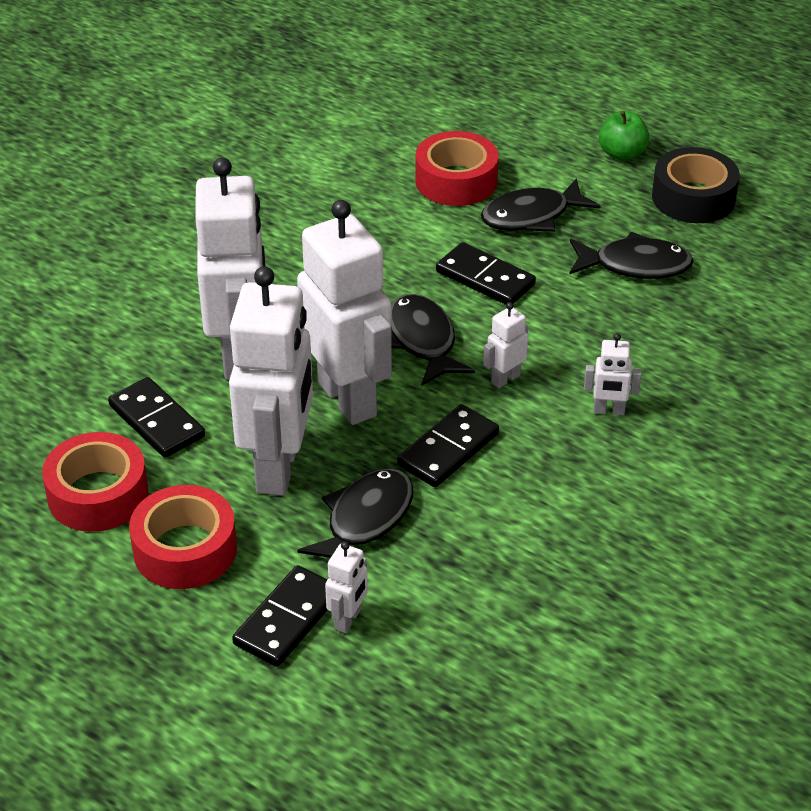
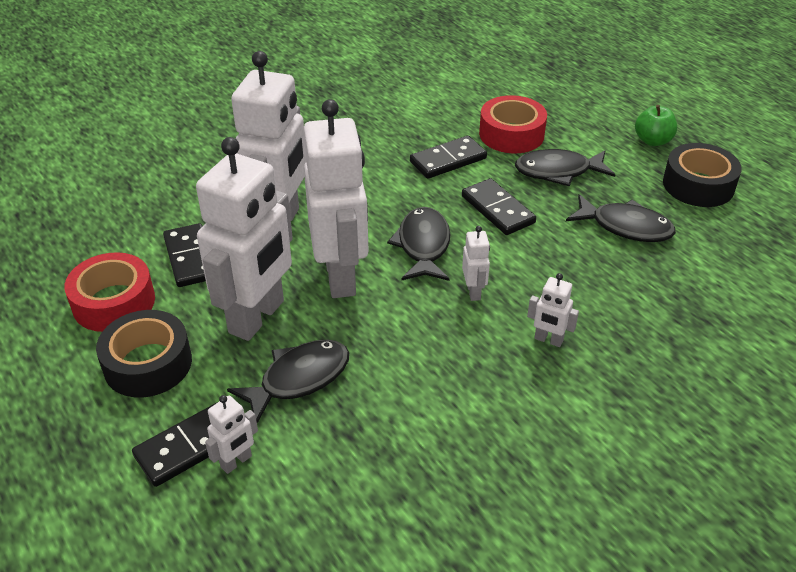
camera: 20 degrees right, 0 degrees up
red tape [129,485,237,589] -> black tape [96,310,192,398]
black domino [397,404,499,487] -> black domino moved to [410,136,487,179]
white robot [483,302,528,388] -> white robot turned 105 degrees clockwise [462,226,490,301]

